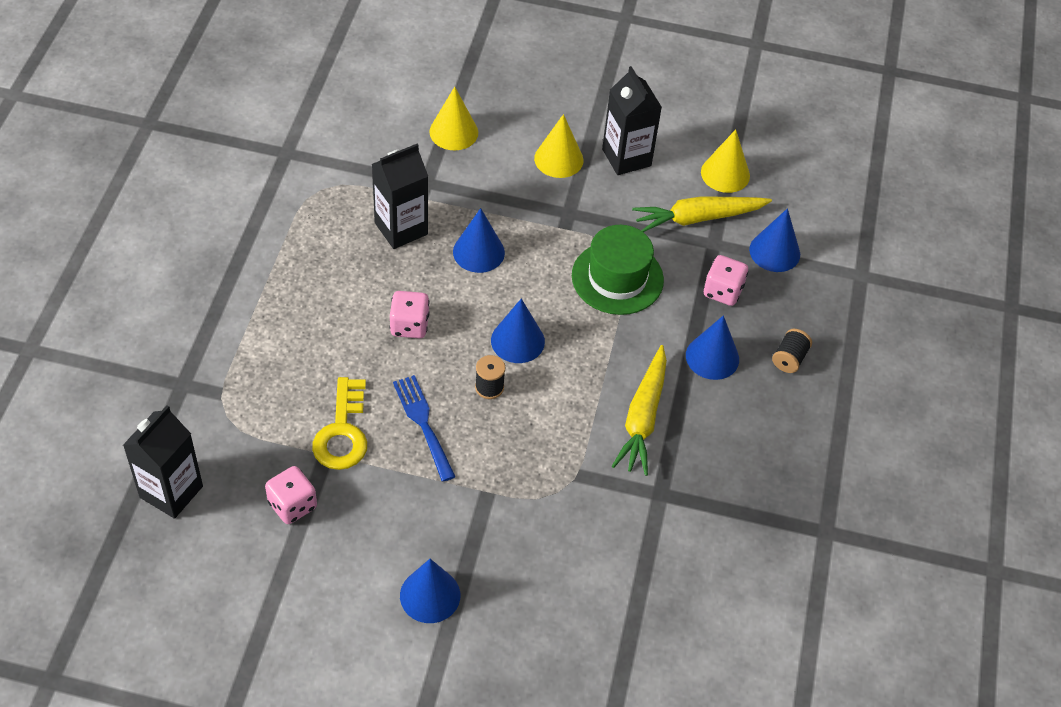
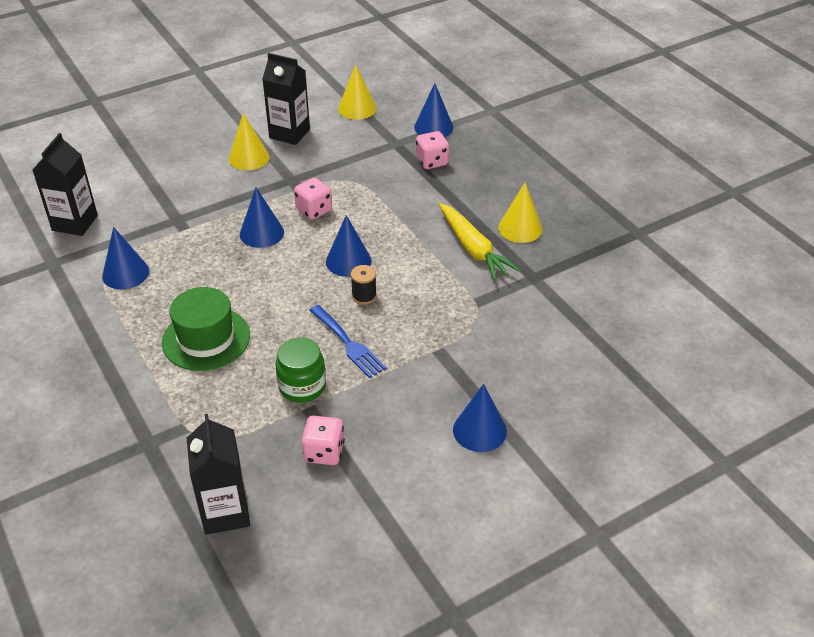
camera: 40 degrees left, 10 degrees down
yellow key [312,377,367,470] -> green jar [275,338,326,403]
black carton [372,144,428,249] -> black carton moved to [33,133,98,236]
pink dice [390,291,429,338] -> pink dice moved to [294,178,332,220]
blue fork [393,375,456,482] -> blue fork turned 150 degrees counterclockwise [309,305,387,378]
yellow cone [429,87,478,150] -> yellow cone moved to [498,183,543,243]
green hat [572,225,664,315] -> green hat moved to [162,287,250,371]
yellow carrot [632,196,772,232] -> none
blue cone [686,315,739,380] -> blue cone moved to [102,227,149,289]
black spool [772,329,812,373] -> none

